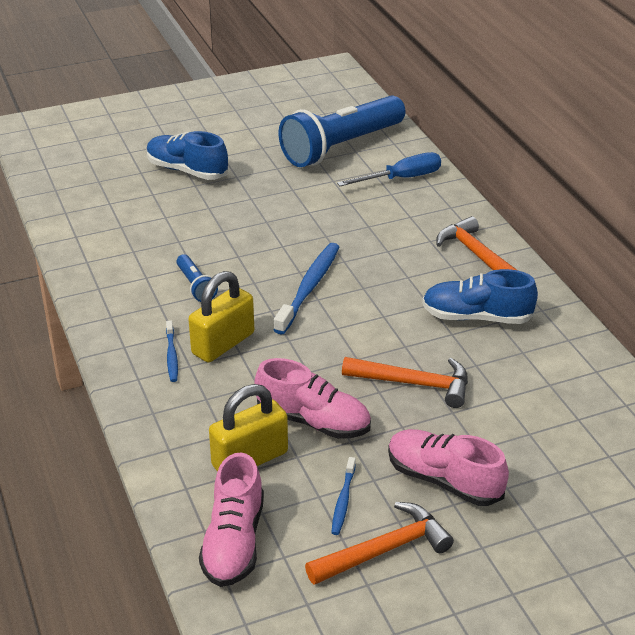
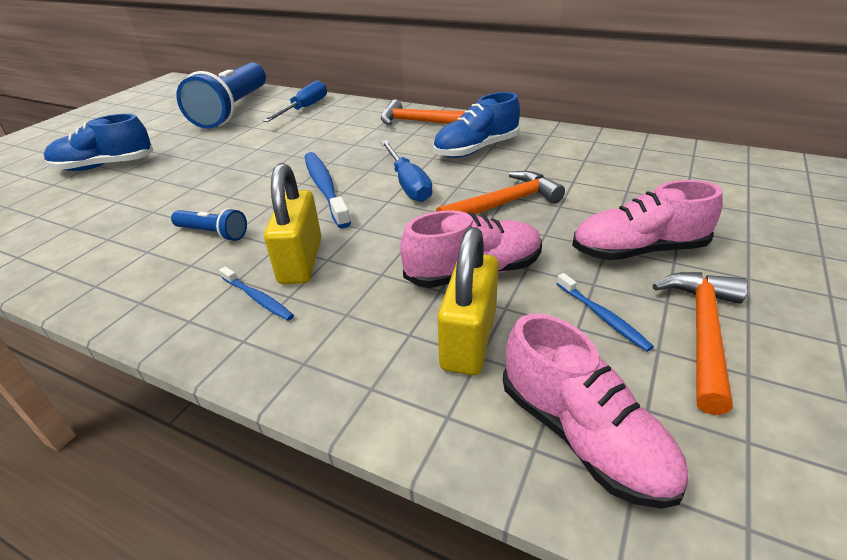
camera: 40 degrees left, 0 degrees up
none -> blue screwdriver [381,140,432,202]

